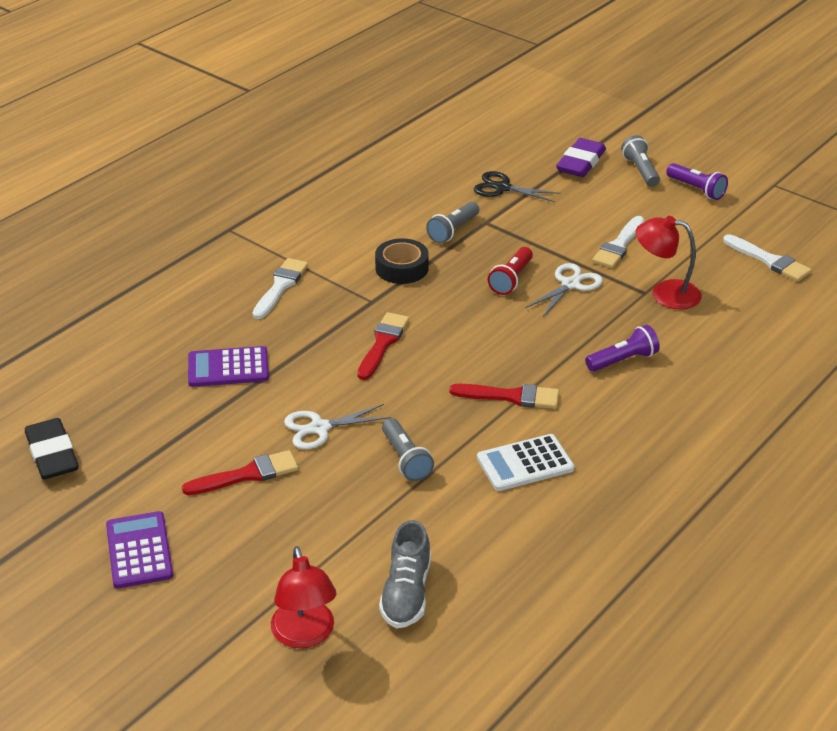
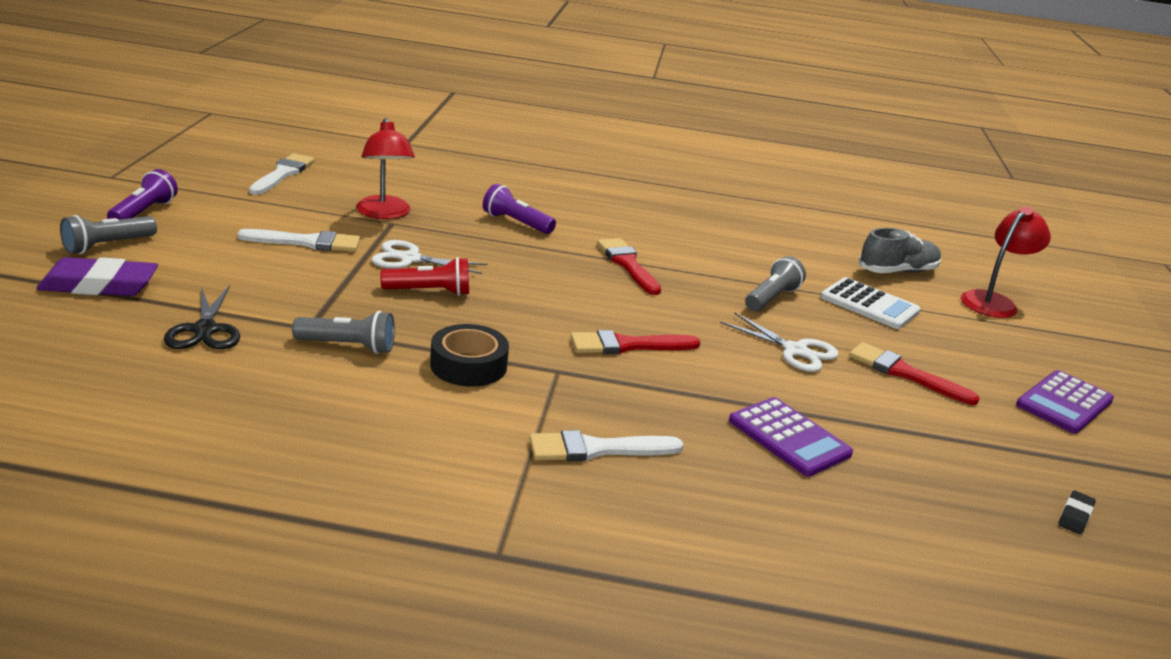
camera: 125 degrees left, 10 degrees down
black eraser [25,418,79,479] -> black eraser [1058,491,1096,534], size x0.46
white calculator [477,434,575,491] -> white calculator moved to [821,277,921,329]

